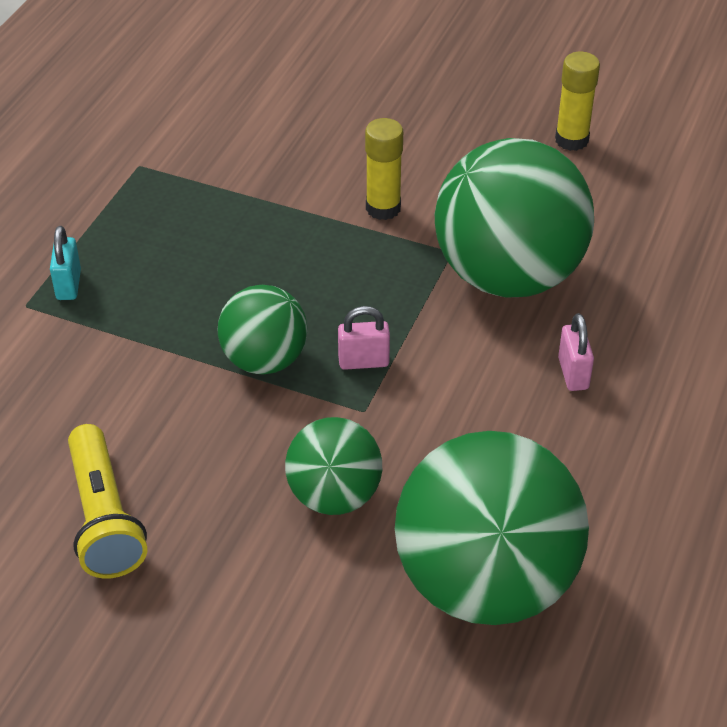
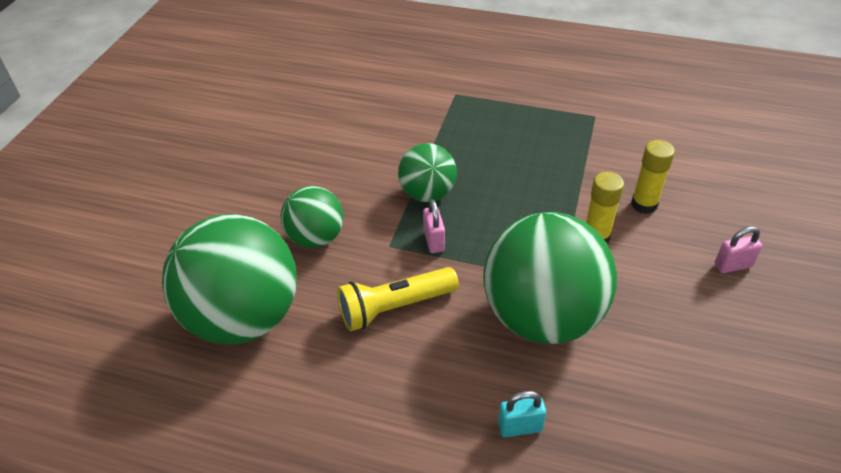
camera: 85 degrees right, 0 degrees up
turquoise padlock [50,226,81,300] -> turquoise padlock moved to [498,391,546,437]
yellow flashlight [68,424,147,578] -> yellow flashlight moved to [337,267,459,331]
yellow glue stick [555,52,600,151] -> yellow glue stick moved to [631,140,675,214]
pink padlock [558,313,594,391] -> pink padlock moved to [715,226,762,273]

